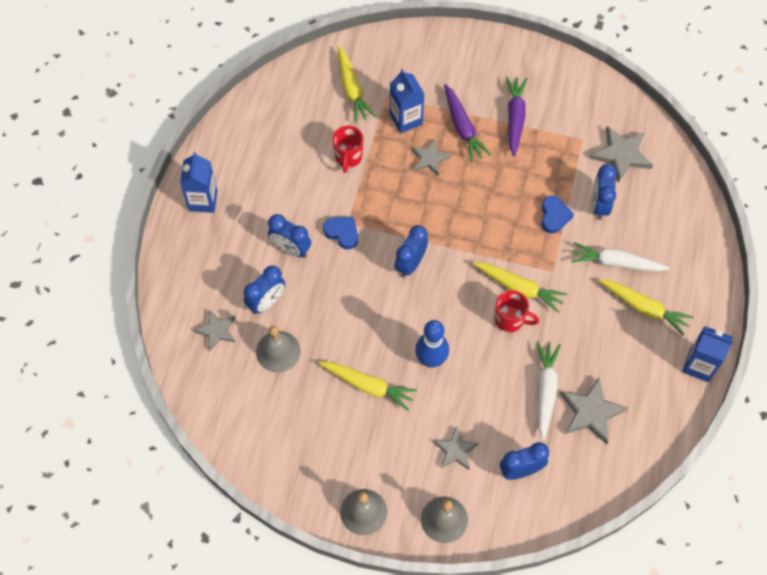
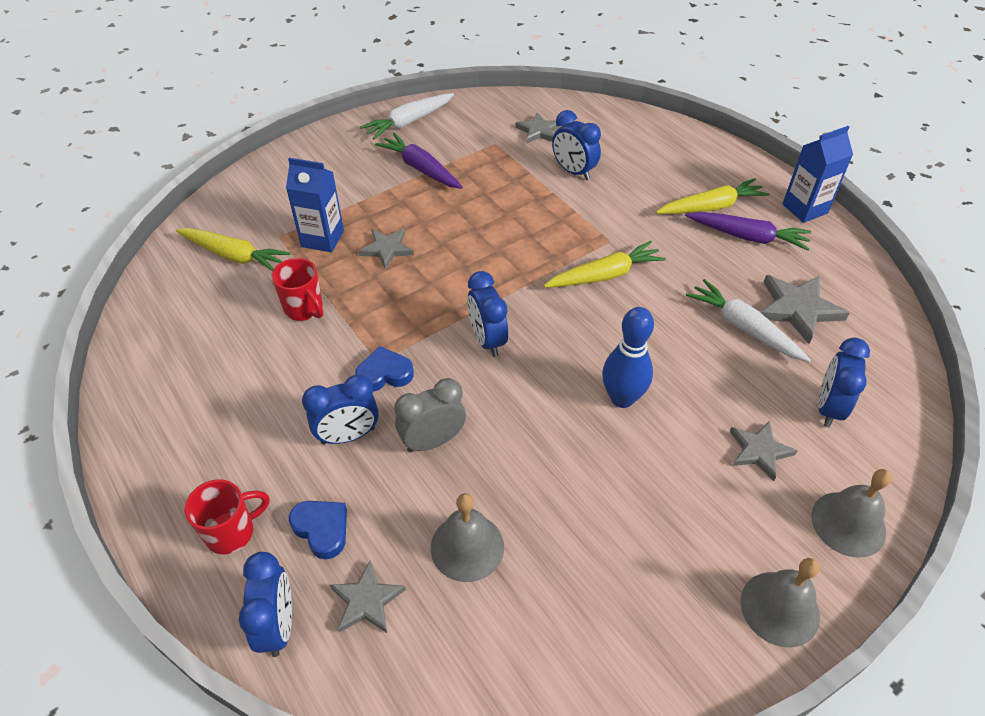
camera: 50 degrees left, 15 degrees down
blue carton [180,152,218,213] -> none
blue clock [244,265,285,314] -> blue clock moved to [239,552,292,657]
yellow carrot [319,362,417,411] -> none
purple carrot [444,84,491,162] -> purple carrot moved to [685,212,811,251]
red mug [495,290,539,332] -> red mug moved to [184,479,269,554]
blue heart [541,195,574,233] -> blue heart moved to [289,501,347,559]
white carrot [571,242,670,272] -> white carrot moved to [360,93,454,140]
grey star [590,126,653,183] -> grey star [515,112,561,144], size x0.66
none -> grey clock [394,378,466,453]

